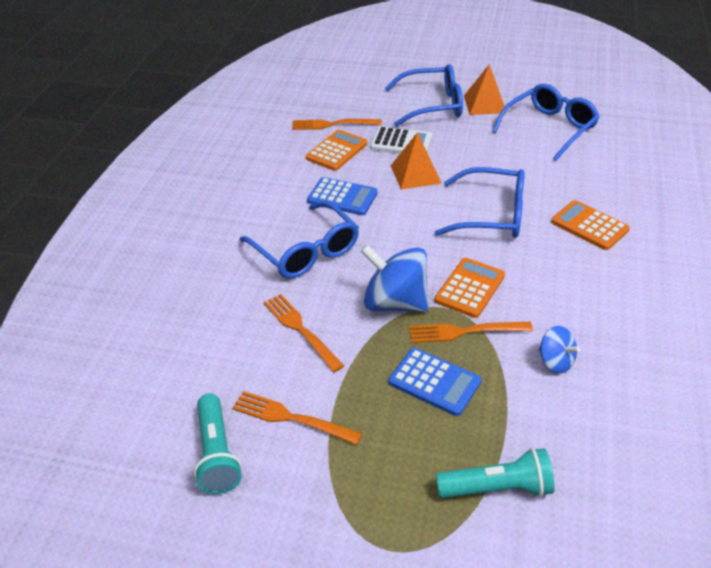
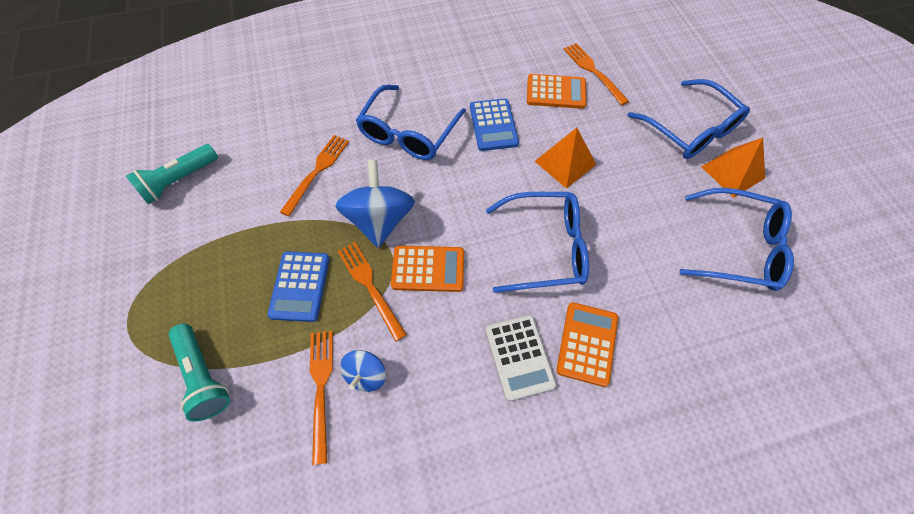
camera: 60 degrees right, 20 degrees up
orange fork [232,391,363,445] -> orange fork moved to [310,331,333,465]
white calculator [370,126,432,154] -> white calculator moved to [485,315,557,401]
blue glasses [434,167,525,238] -> blue glasses turned 75 degrees counterclockwise [486,192,589,293]

